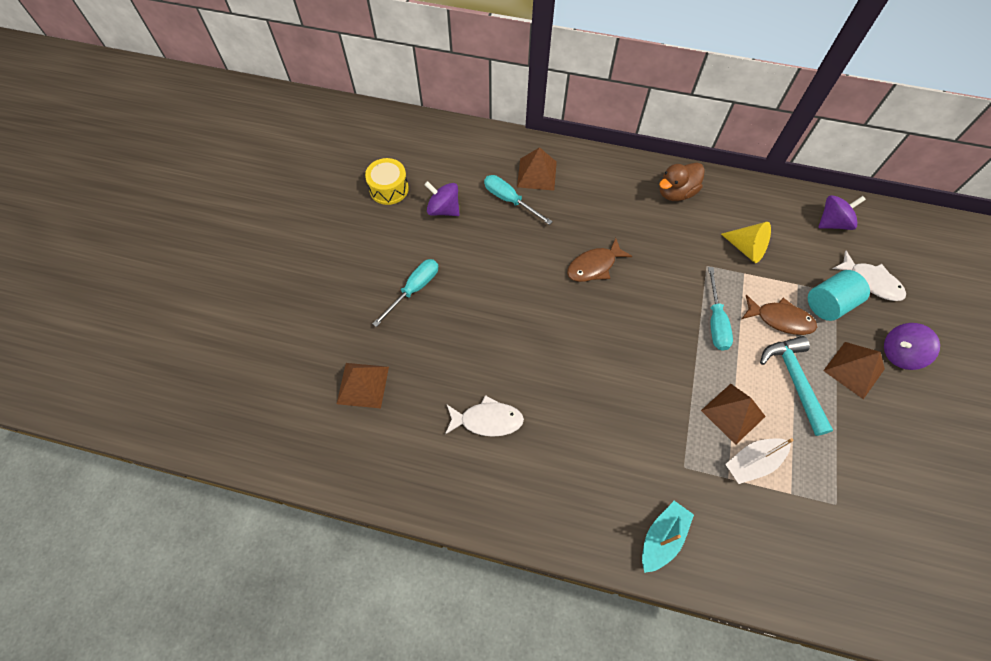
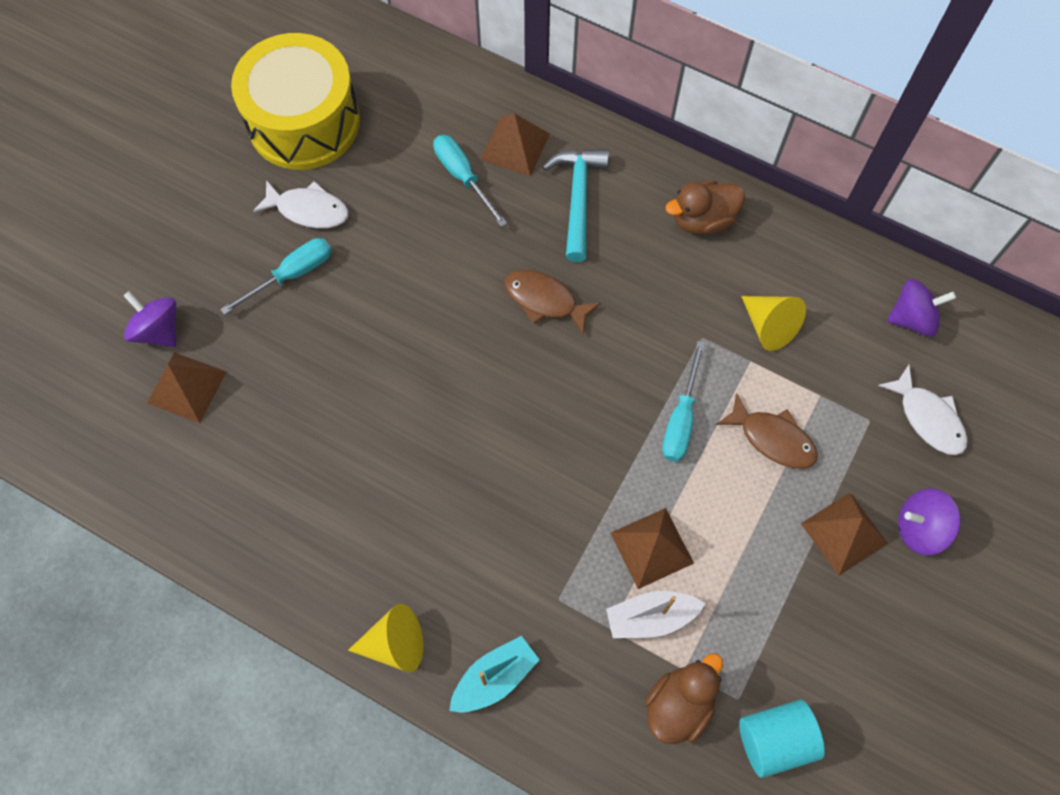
camera: 15 degrees right, 5 degrees up
yellow drum [365,158,409,205] -> yellow drum [231,33,360,170], size x2.01
purple spinning top [424,181,460,216] -> purple spinning top moved to [124,291,177,347]
white fish [445,395,524,437] -> white fish moved to [253,180,349,228]
brown fish [567,238,632,282] -> brown fish turned 45 degrees clockwise [504,270,601,334]
turquoise hammer [760,336,833,436] -> turquoise hammer moved to [542,149,609,262]
turquoise cylinder [808,270,870,321] -> turquoise cylinder moved to [739,700,825,778]
none -> yellow cone [348,604,423,672]
none -> brown duck [645,653,723,744]

